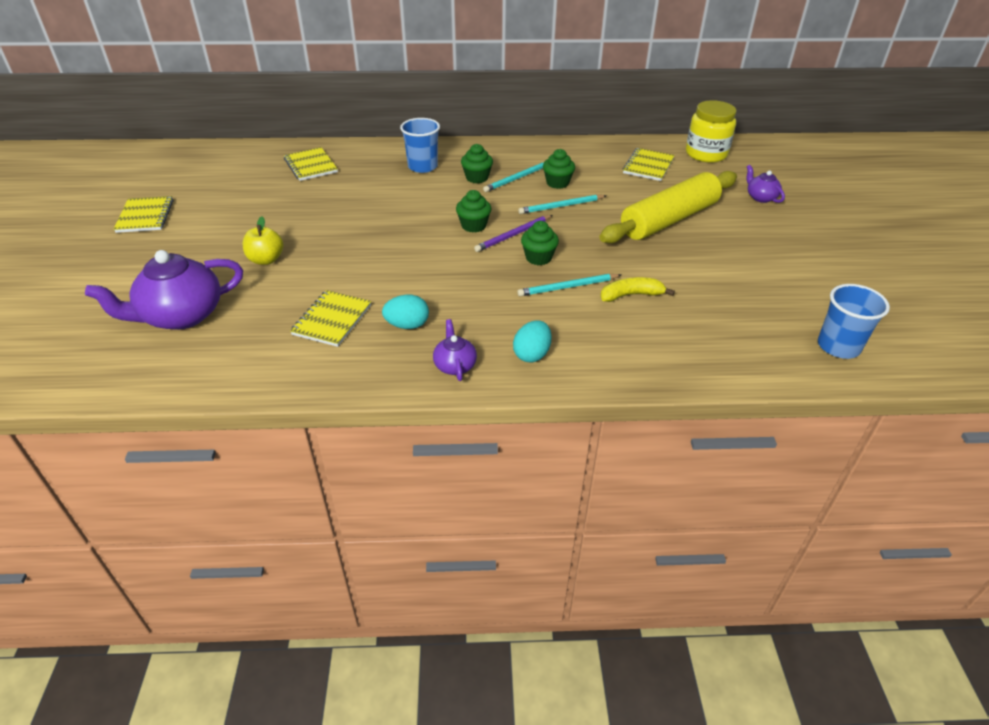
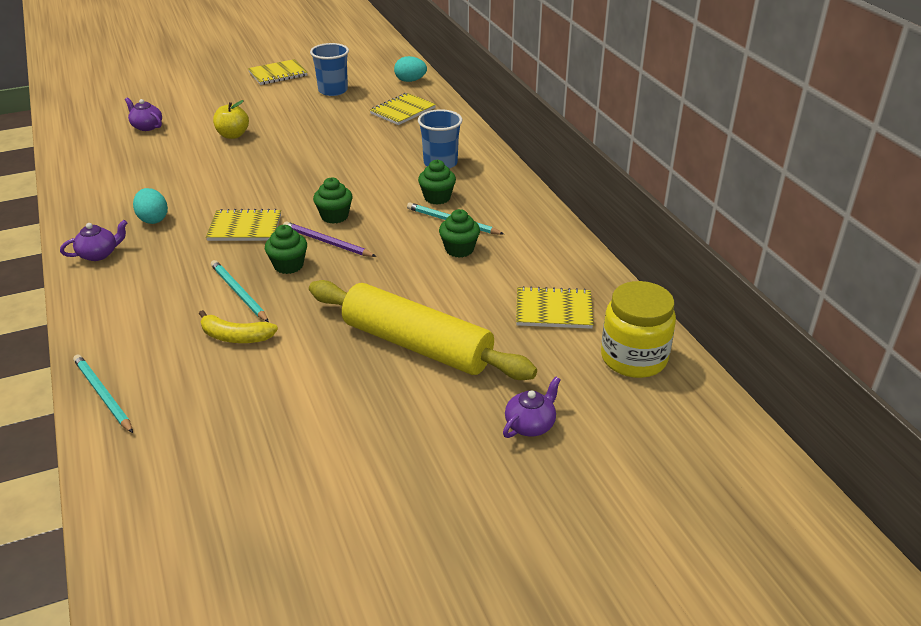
camera: 70 degrees right, 5 degrees down
purple teapot [85,250,243,330] -> purple teapot [125,97,162,131], size x0.49
yellow notebook [290,290,371,347] -> yellow notebook moved to [206,209,281,241]
turquoise egg [513,320,552,362] -> turquoise egg moved to [394,56,427,82]
turquoise pencil [518,195,606,214] -> turquoise pencil moved to [73,354,133,433]
yellow banana [600,277,675,302] -> yellow banana turned 135 degrees clockwise [199,310,278,343]
blue cup [818,284,890,359] -> blue cup moved to [310,43,349,96]

